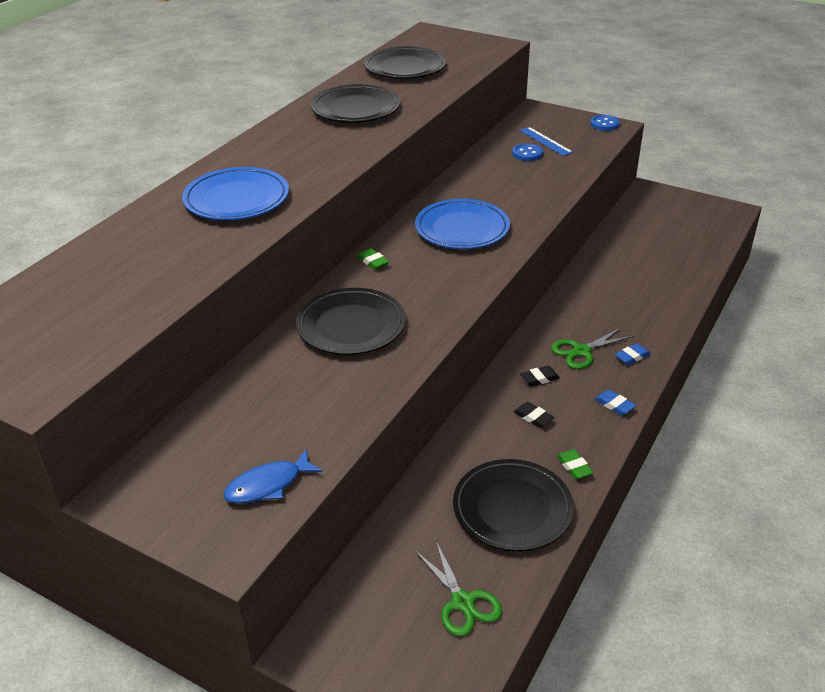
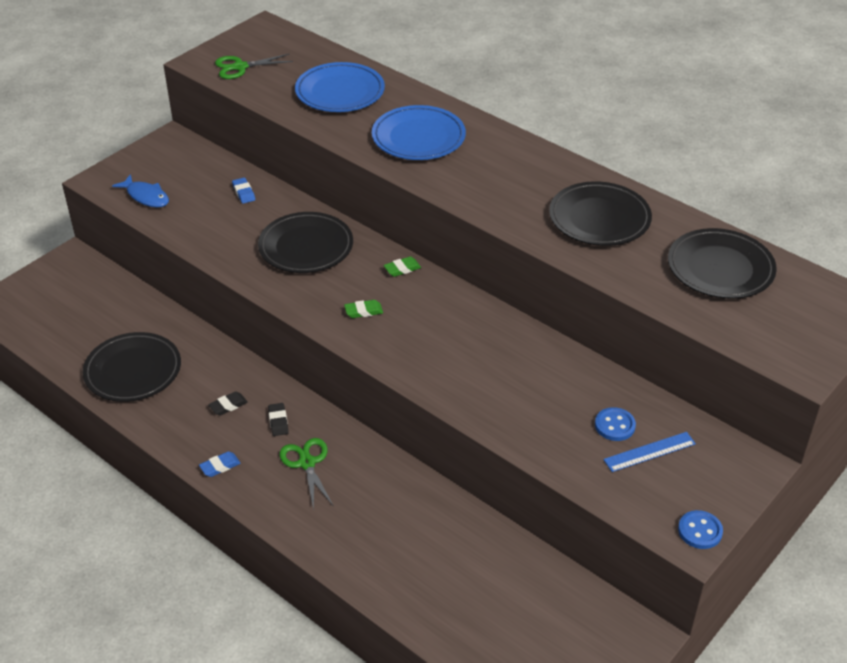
camera: 100 degrees right, 5 degrees up
blue fish [224,449,323,504] -> blue fish turned 150 degrees clockwise [112,174,169,208]
blue plate [415,199,510,249] -> blue plate moved to [295,62,385,112]
green scissors [415,541,502,636] -> green scissors moved to [215,54,293,79]
green eraser [556,449,594,479] -> green eraser moved to [344,300,383,318]
blue eraser [615,343,651,365] -> blue eraser moved to [232,178,255,204]

